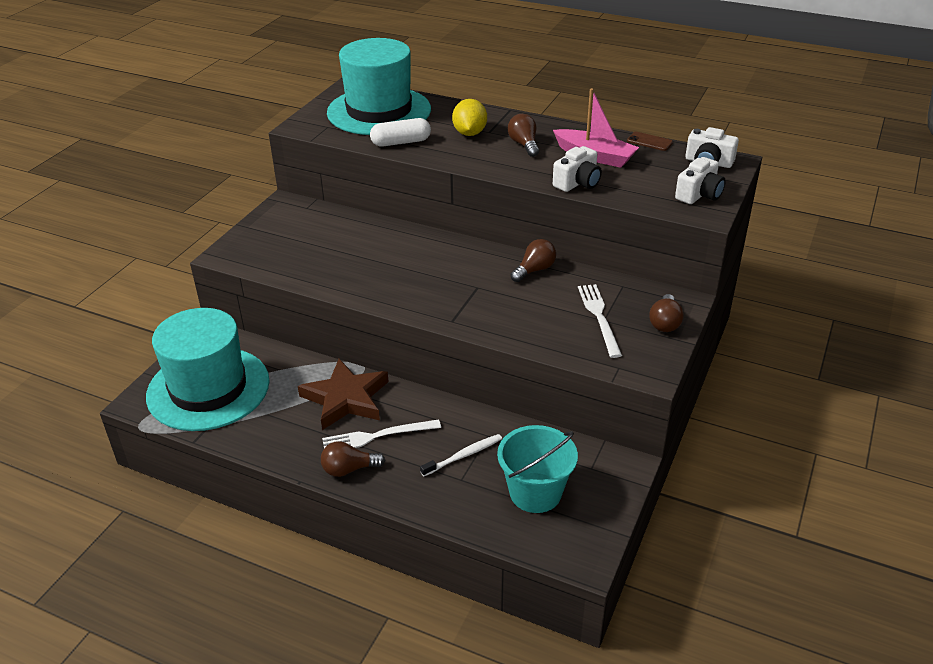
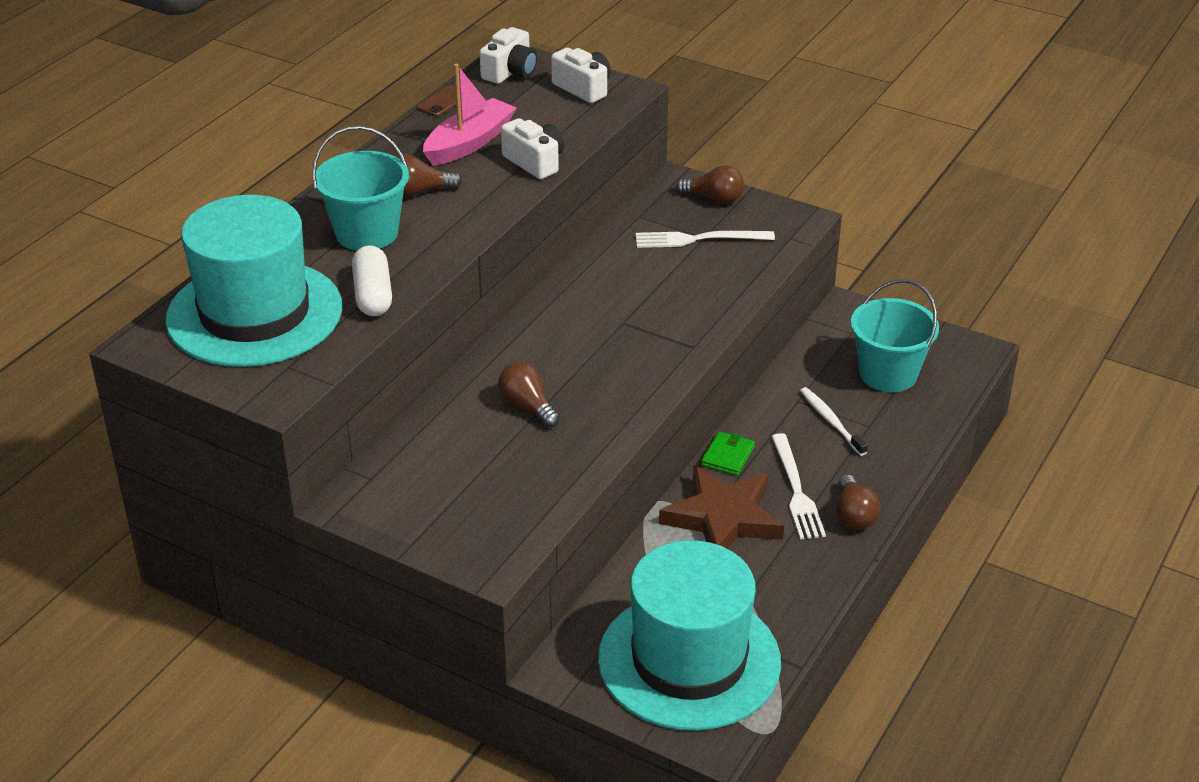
camera: 85 degrees left, 0 degrees up
yellow lemon [452,99,487,136] -> turquoise bucket [312,126,409,251]
brown light bulb [511,239,556,282] -> brown light bulb moved to [498,362,560,428]
none -> green wallet [701,431,755,476]

